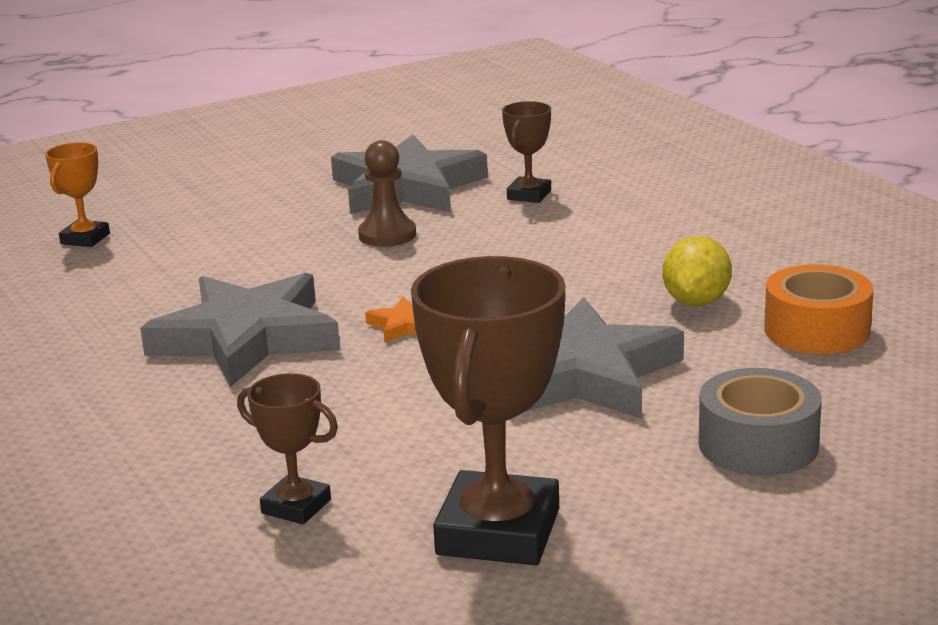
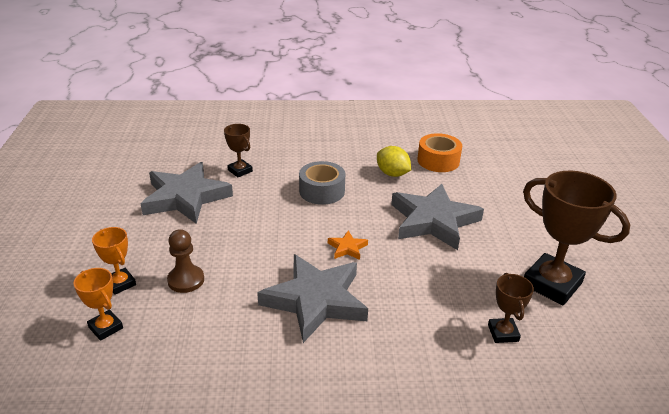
camera: 65 degrees left, 10 degrees up
brown trophy [237,373,338,524] -> brown trophy turned 60 degrees counterclockwise [488,273,534,343]
brown pawn [358,140,416,247] -> brown pawn moved to [167,229,204,293]
grey tape [699,368,822,476] -> grey tape moved to [299,161,345,205]
none -> orange trophy [92,227,136,295]

